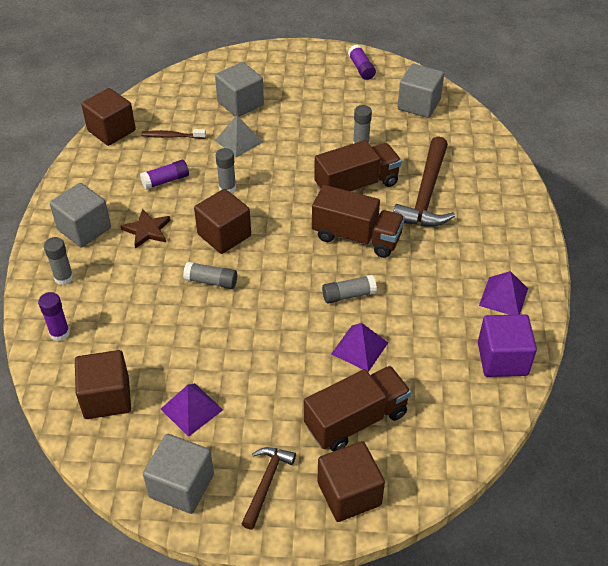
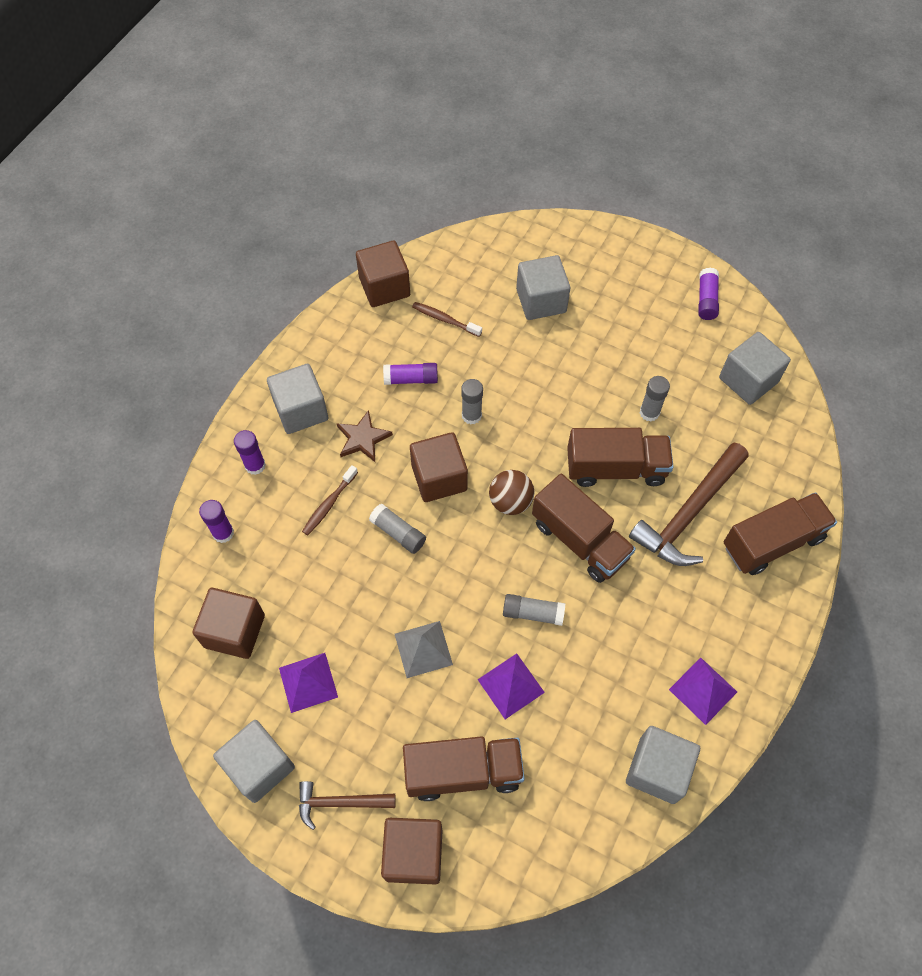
camera: 25 degrees right, 15 degrees up
grey glue stick [44,237,73,285] -> purple glue stick [234,430,266,475]
grey pyramid [215,115,263,157] -> grey pyramid moved to [395,621,453,678]
brown hammer [241,447,296,530] -> brown hammer turned 135 degrees counterclockwise [299,781,396,830]
purple cube [478,314,537,377] -> grey cube [626,726,700,804]
none -> brown toothbrush [302,465,358,535]
none -> brown ball [489,470,534,515]
none -> brown truck [724,492,837,575]

